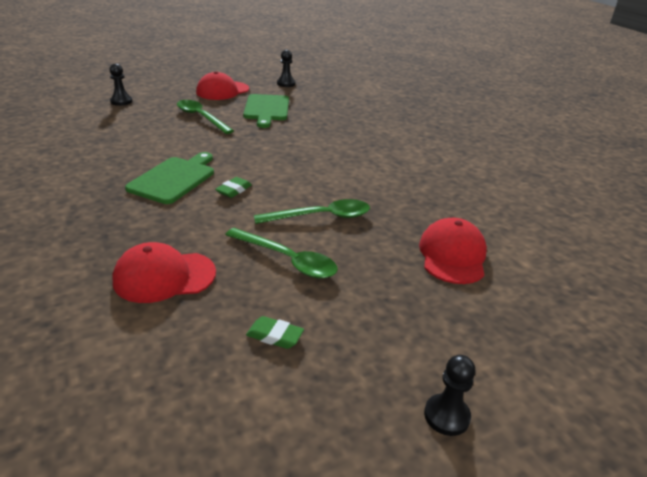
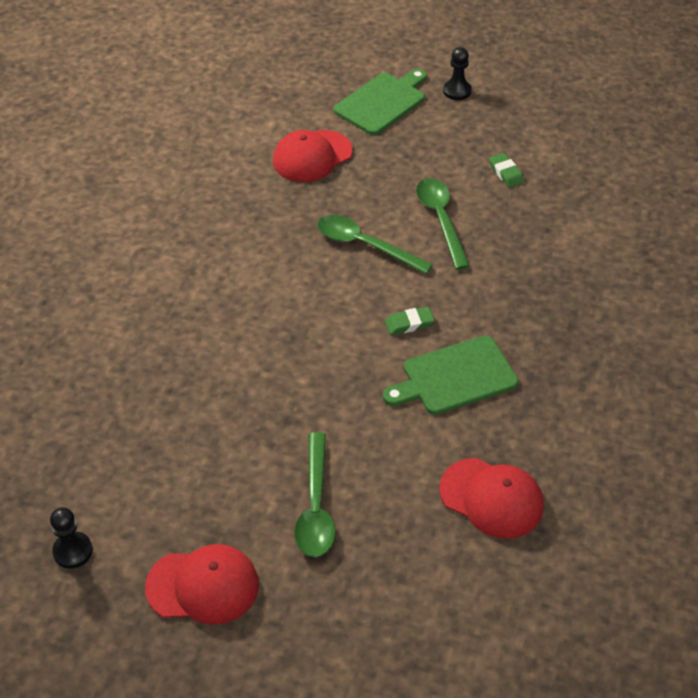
camera: 135 degrees left, 15 degrees up
black pawn [109,64,132,106] -> none
red cap [112,242,216,303] -> red cap moved to [439,458,544,539]
green cutting board [243,94,289,128] -> green cutting board moved to [334,69,427,135]

